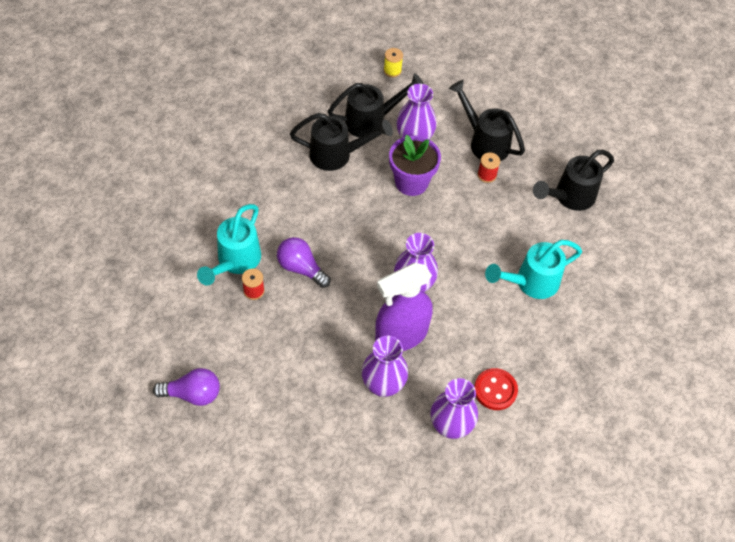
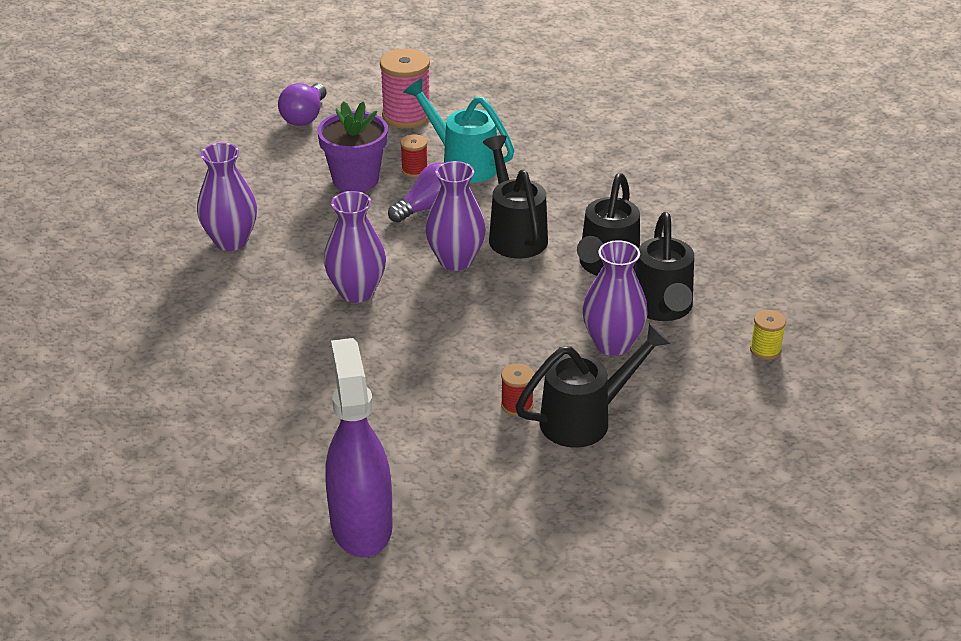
camera: 110 degrees right, 20 degrees down
purple spray bottle [375,263,432,351] -> purple spray bottle moved to [325,338,393,557]
purple flower pot [389,135,441,196] -> purple flower pot moved to [317,101,388,192]
purple vase [430,378,478,439] -> purple vase moved to [425,161,486,271]
red button [474,368,518,410] -> none
turquoise watering can [485,240,582,299] -> none
black watering can [533,150,614,211] -> black watering can moved to [483,135,548,259]
none -> pink spool [380,49,430,129]

